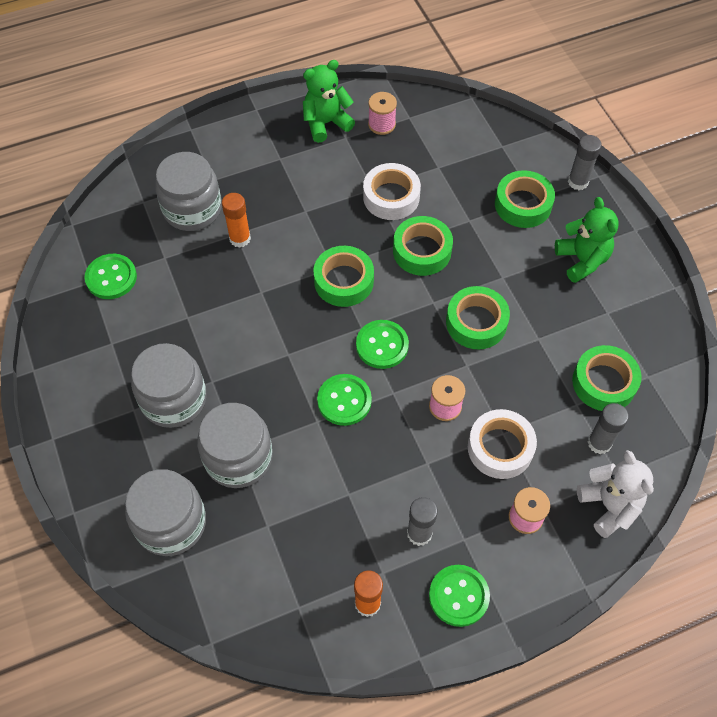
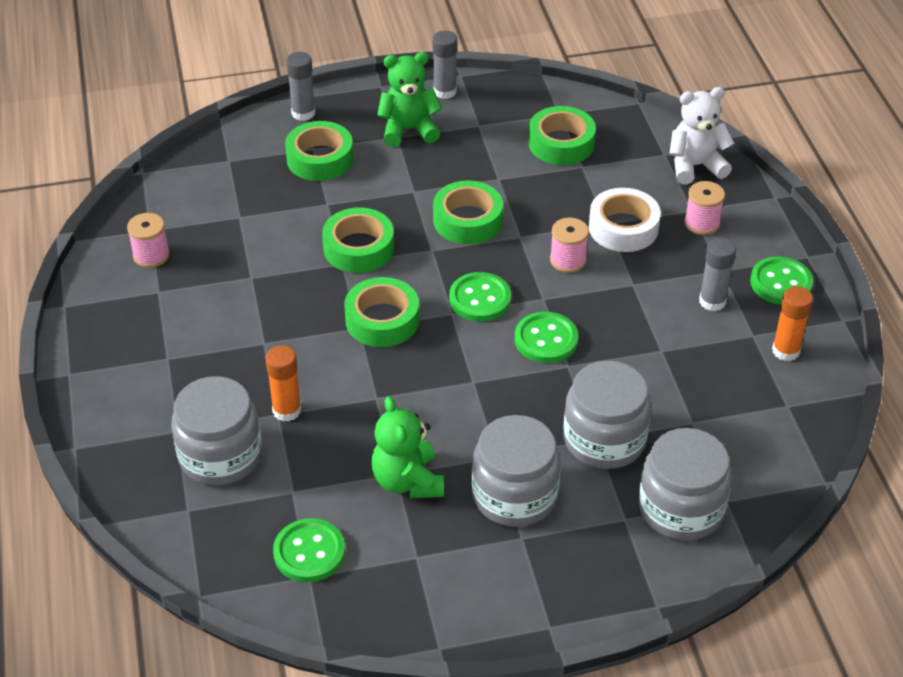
camera: 80 degrees left, 15 degrees down
green teddy bear [303,60,355,143] -> green teddy bear moved to [371,396,444,498]
white tape [363,163,421,220] -> none
grey glue stick [587,403,629,454] -> grey glue stick moved to [433,31,457,99]

